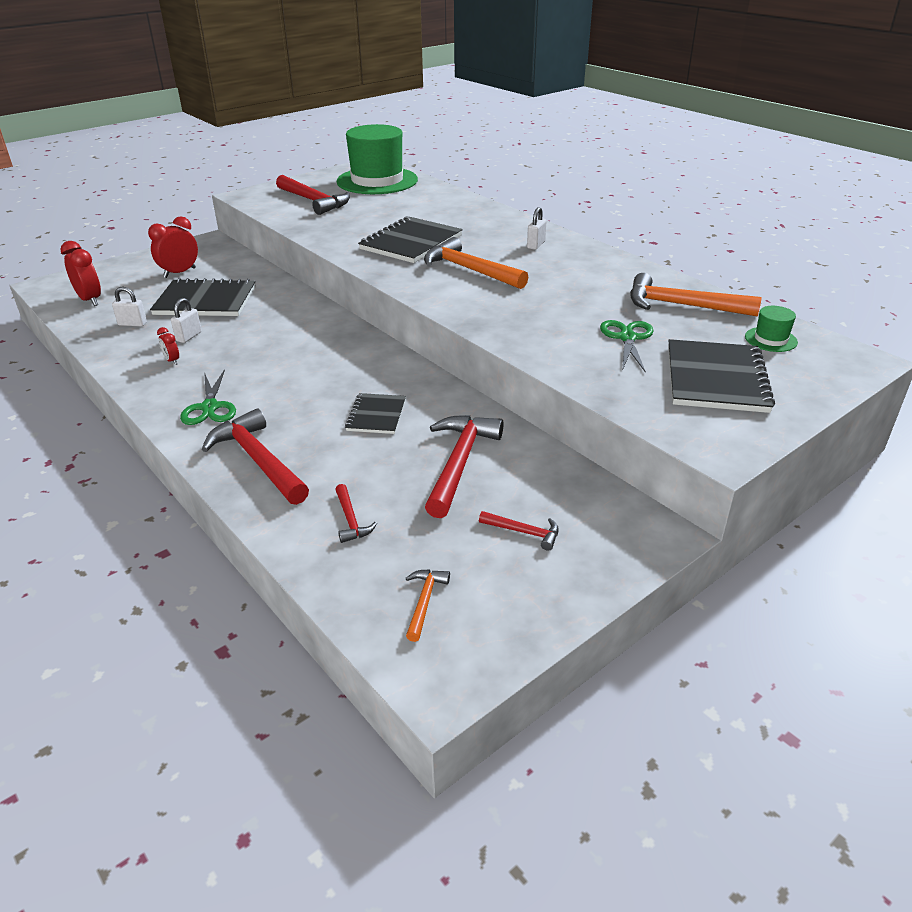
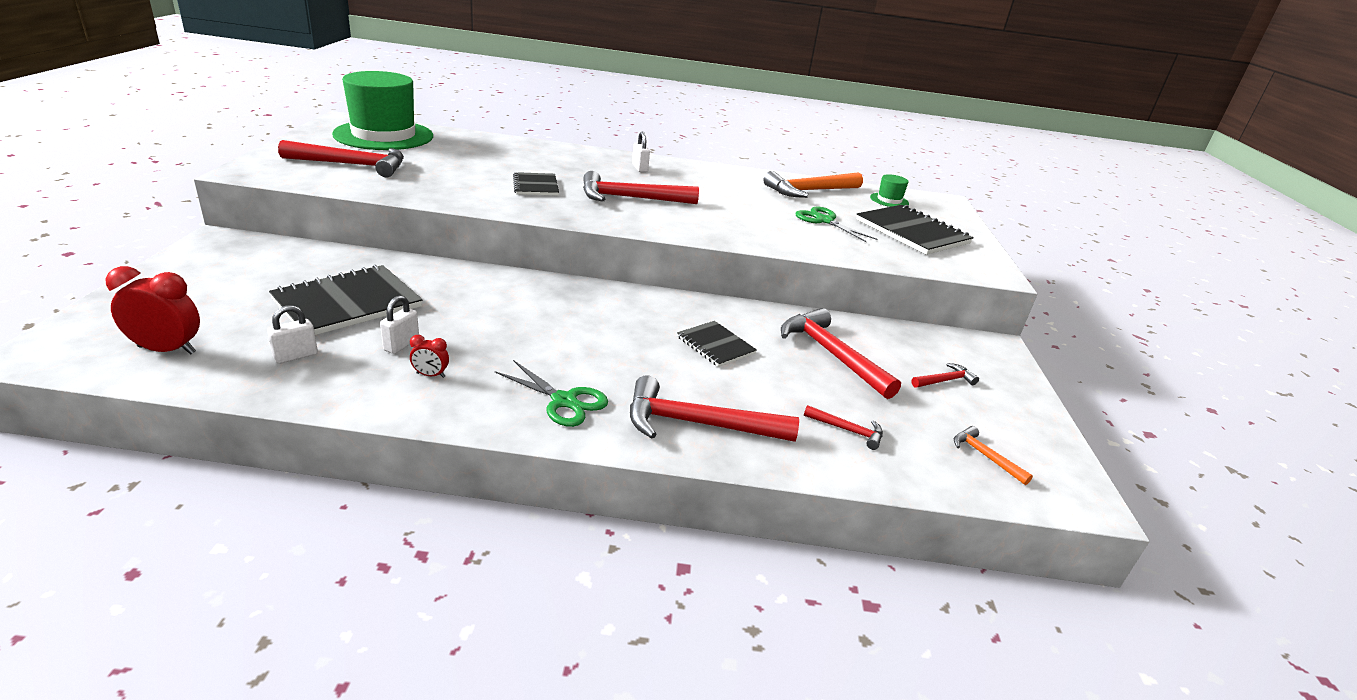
camera: 50 degrees left, 5 degrees down
red clock [148,216,198,278] -> none
white padlock [171,298,202,343] -> white padlock turned 45 degrees clockwise [380,295,419,354]
black notebook [358,216,463,263] -> black notebook [513,172,559,196], size x0.57
orange hammer [424,237,528,289] -> red hammer [583,171,699,204]

